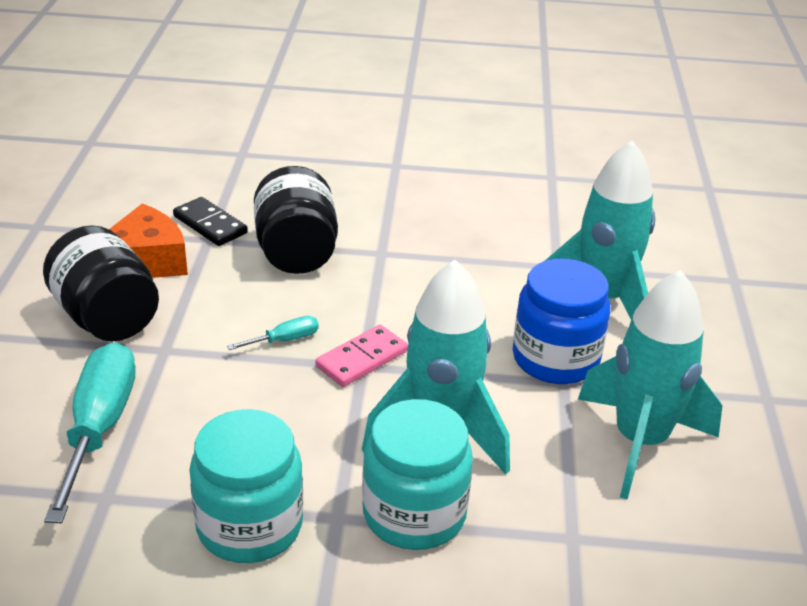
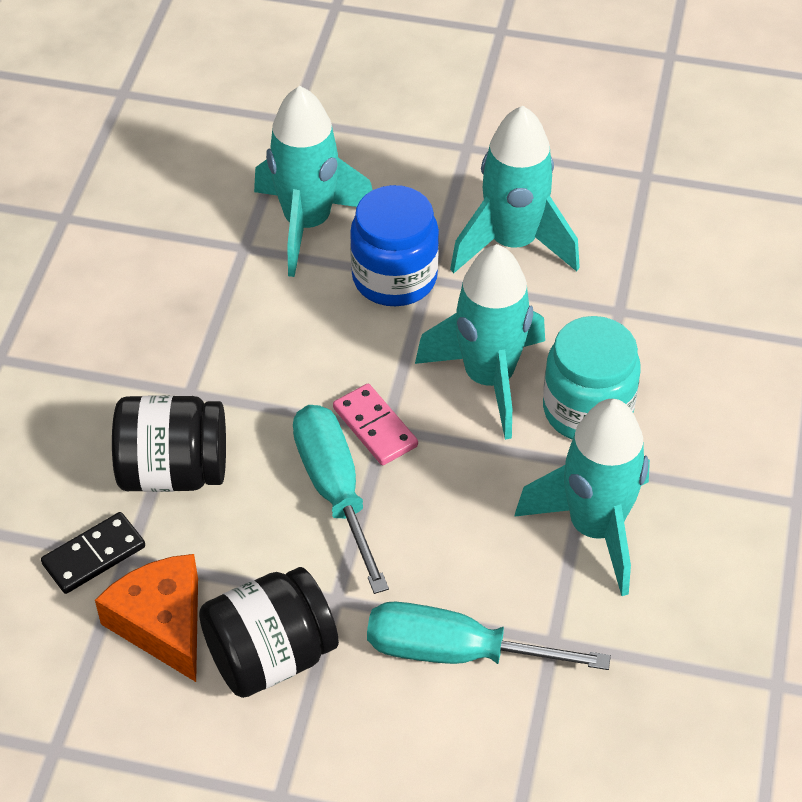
camera: 80 degrees left, 15 degrees up
turquoise jar [189,409,303,563] -> turquoise rocket [514,399,650,596]
turquoise screwdriver [227,316,319,350] -> turquoise screwdriver [293,405,389,594], size x2.23

